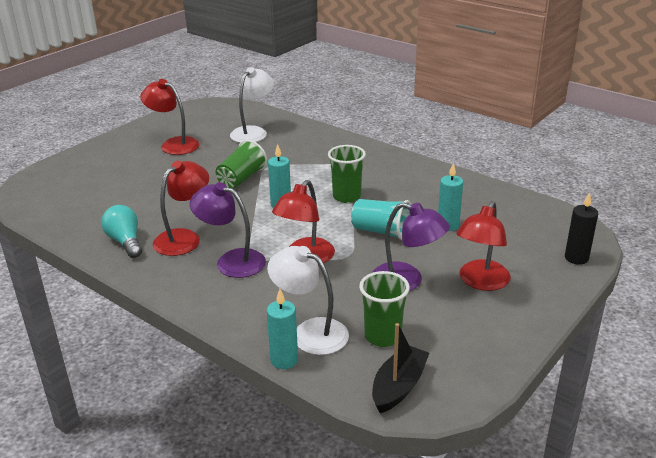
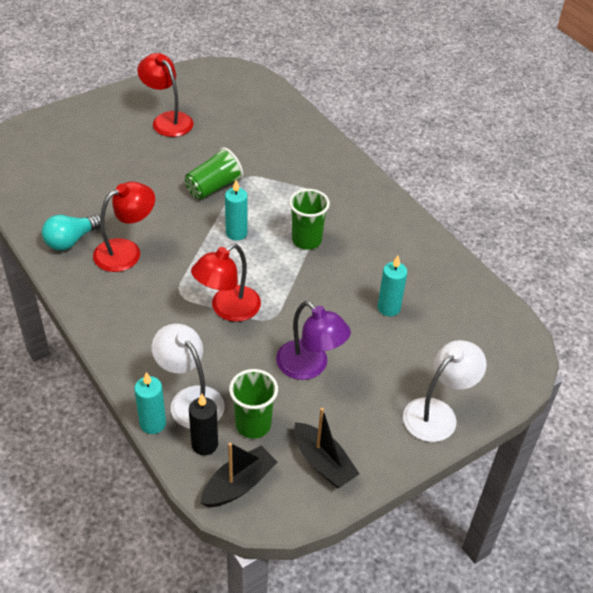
camera: 15 degrees right, 15 degrees up
turquoise light bulb [101,205,142,258] -> turquoise light bulb turned 120 degrees counterclockwise [42,214,100,251]
purple lamp [190,182,266,278] -> none
white lamp [230,67,274,143] -> white lamp moved to [403,340,487,442]
turquoise cup [351,199,411,240] -> none
red lamp [456,201,511,291] -> none
black candle [565,192,598,265] -> black candle moved to [189,394,218,455]
none -> black boat [294,408,359,488]

